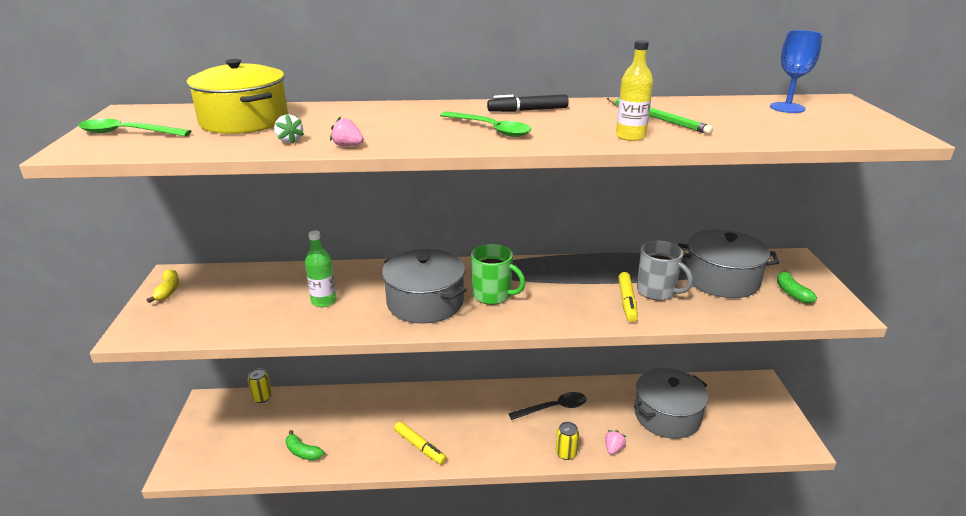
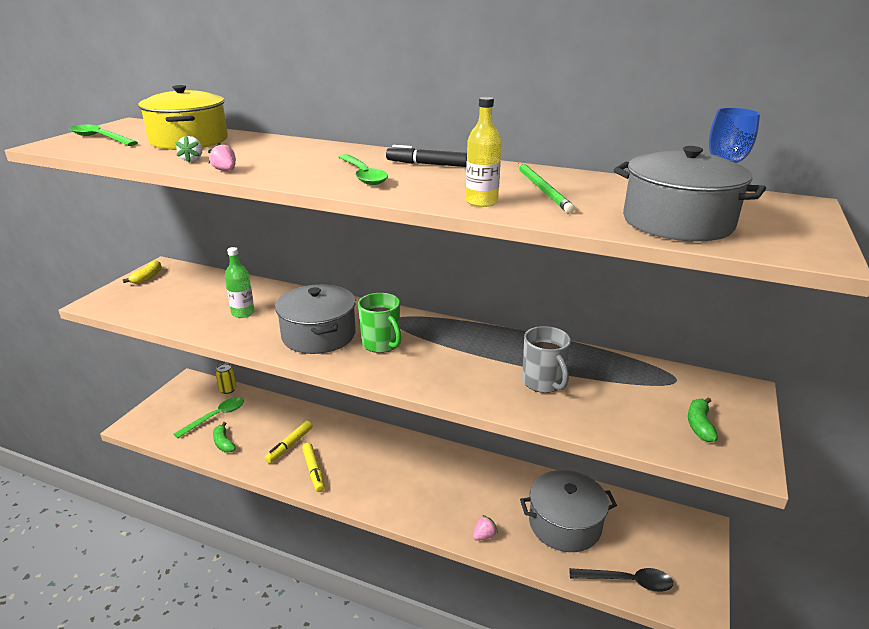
camera: 25 degrees right, 0 degrees up
black spoon [508,392,586,420] -> black spoon moved to [569,568,673,592]
yellow can [556,422,579,460] -> none
yellow marker [618,272,638,322] -> yellow marker moved to [265,421,313,463]
grey pot [678,229,779,298] -> grey pot moved to [614,146,766,241]
none -> green spoon [174,397,244,438]

